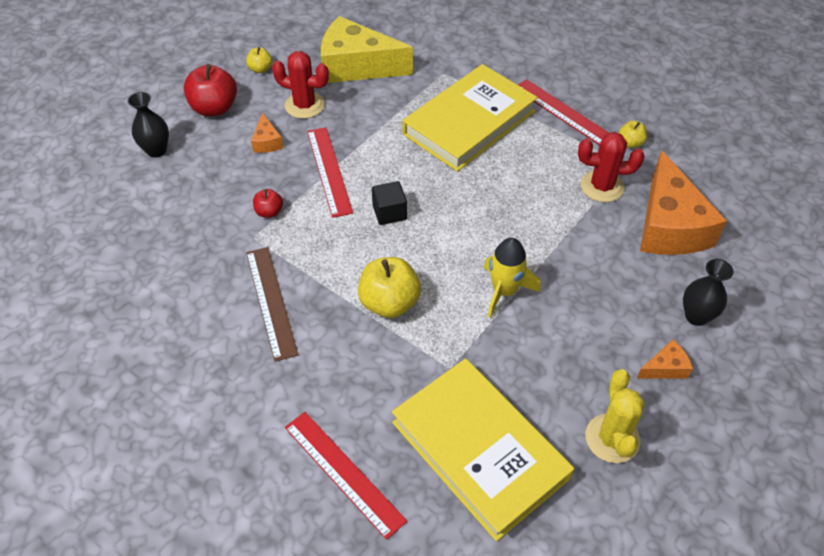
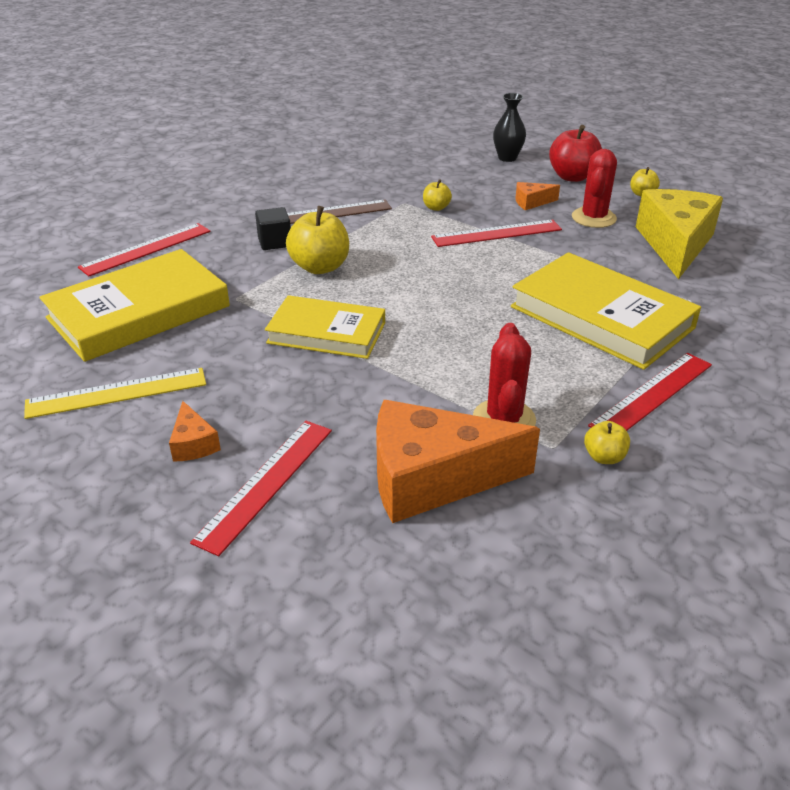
camera: 90 degrees right, 15 degrees down
red apple [253,189,283,218] -> yellow apple [423,179,452,211]
black cube [372,181,407,225] -> black cube moved to [255,207,291,250]
yellow rocket [484,238,540,318] -> yellow book [265,295,385,359]
yellow cactus [586,369,645,463] -> yellow ruler [24,368,206,419]
black vase [683,259,734,326] -> red ruler [190,421,332,556]

